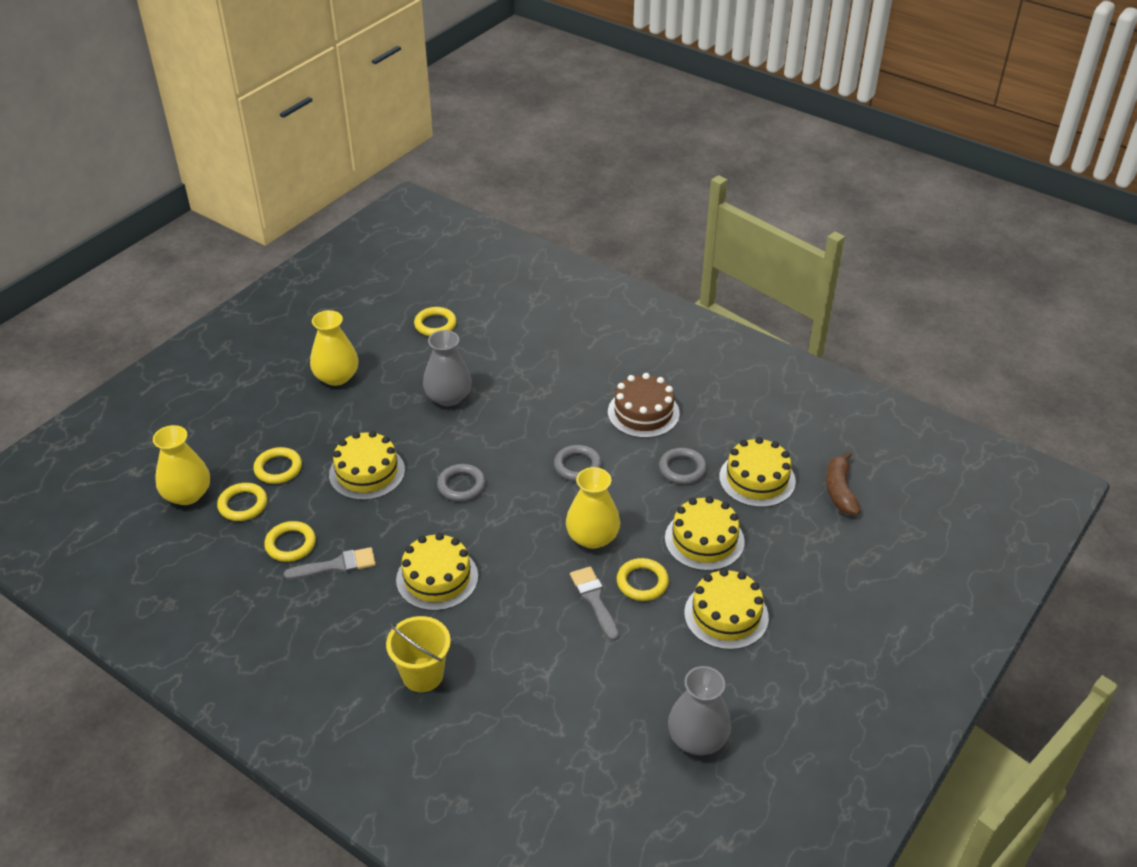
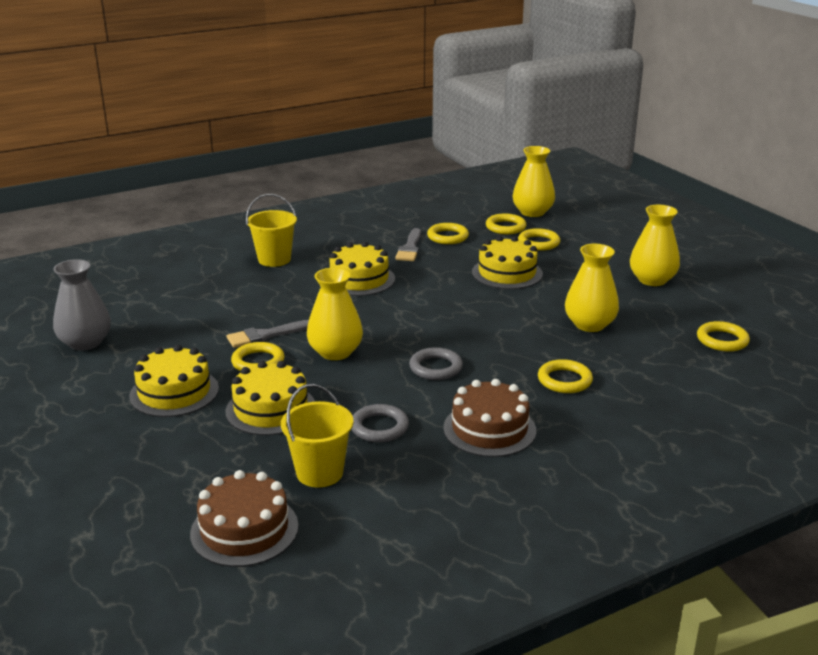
camera: 115 degrees right, 15 degrees down
grey vase [423,330,472,406] -> yellow vase [565,244,619,332]
grey ring [437,464,486,501] -> none
grey brush [570,566,619,641] -> grey brush turned 150 degrees clockwise [227,320,309,348]
yellow cake [719,437,796,507] -> yellow bucket [281,384,353,487]
brown banana [826,451,861,515] -> brown cake [190,470,298,567]
none -> yellow ring [538,359,593,393]

